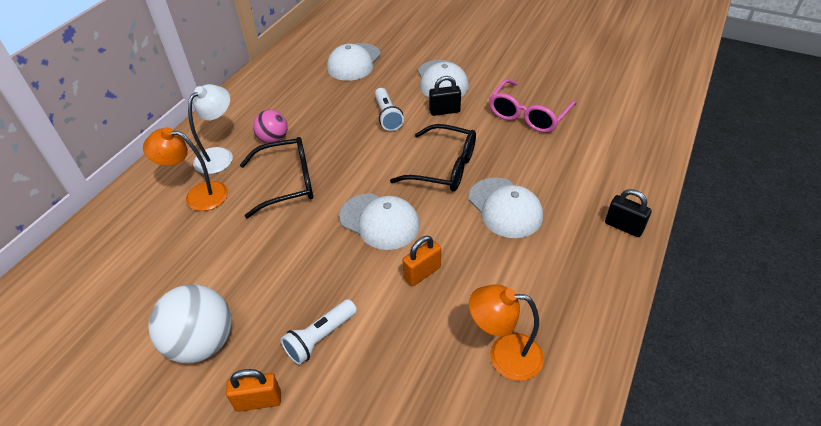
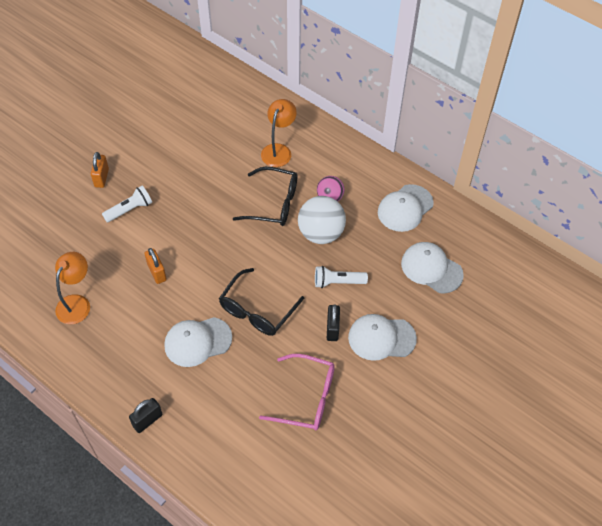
camera: 100 degrees right, 10 degrees up
white ball [148,284,232,364] -> white ball moved to [298,196,346,244]
white lamp [188,84,233,174] -> none
black glasses [240,137,313,218] -> black glasses turned 75 degrees counterclockwise [233,167,297,226]
white flashlight [280,299,357,365] -> white flashlight turned 90 degrees clockwise [102,186,152,223]
white cap [339,193,420,250] -> white cap moved to [378,184,434,232]
pink glasses [489,79,577,133] -> pink glasses turned 150 degrees clockwise [259,354,335,430]

